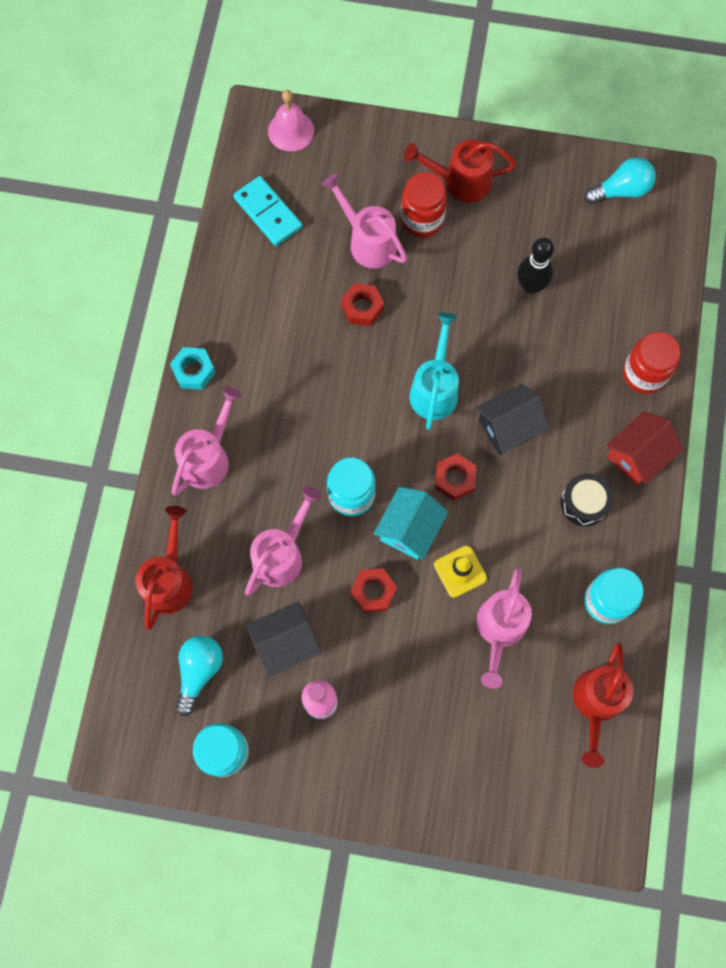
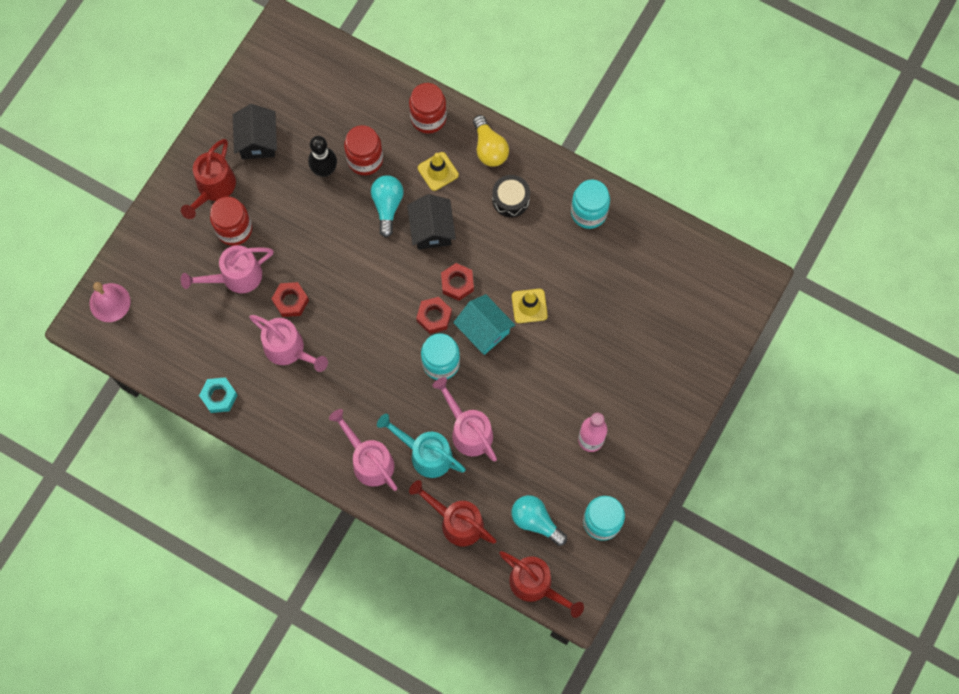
camera: 70 degrees left, 0 degrees up
turquoise nut [170,347,215,390] -> turquoise nut moved to [199,377,238,413]
turquoise domino [233,176,302,246] -> none
black house [246,601,321,677] -> black house moved to [233,104,277,159]
red nut [351,568,397,613] -> red nut moved to [416,297,452,334]
turquoise watering can [409,312,459,430] -> turquoise watering can moved to [377,414,466,478]
pink watering can [477,568,532,689] -> pink watering can moved to [249,315,328,372]
red watering can [573,643,633,768] -> red watering can moved to [499,551,584,618]
turquoise light bulb [584,157,656,204] -> turquoise light bulb moved to [371,175,403,237]
red house [606,411,683,486] -> yellow light bulb [473,115,509,167]
none -> red jar [344,125,383,175]
none -> yellow traffic cone [418,152,459,191]

